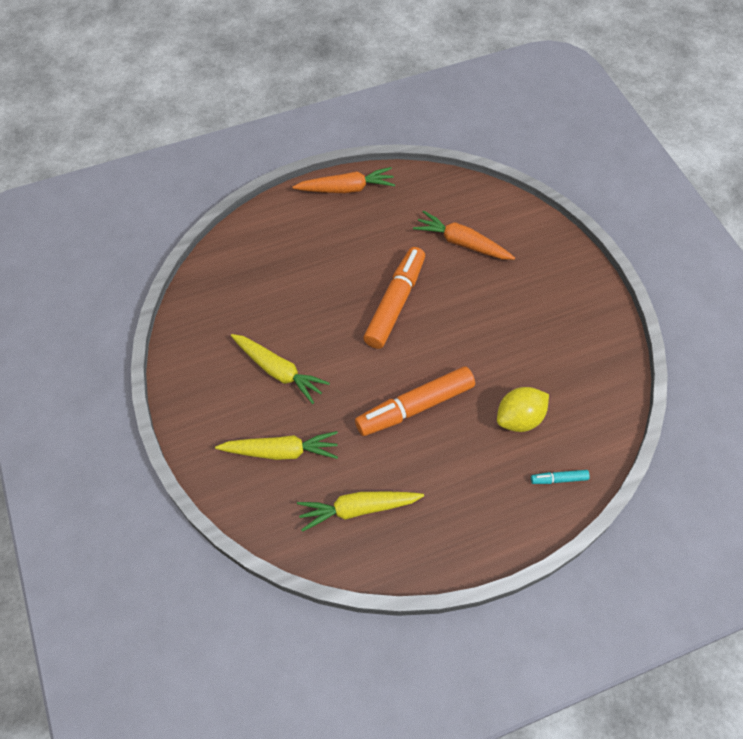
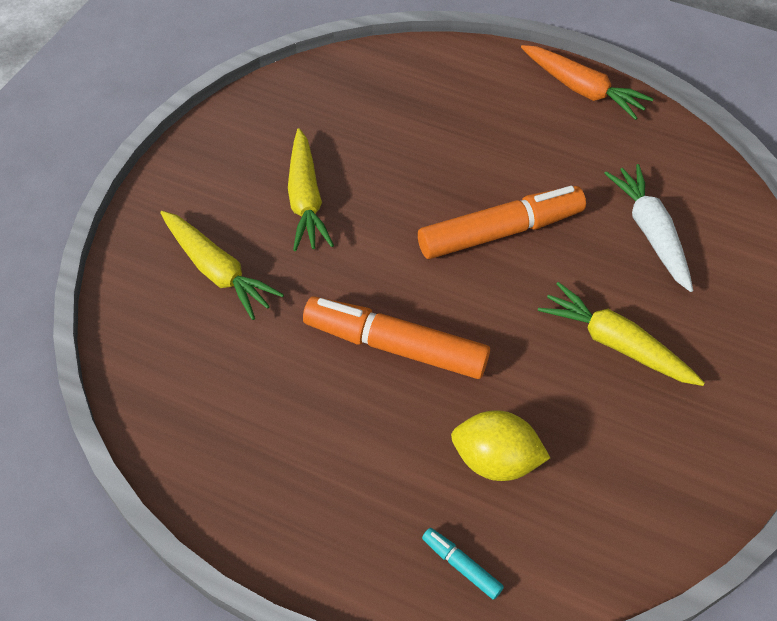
camera: 45 degrees right, 5 degrees down
yellow carrot [297,492,424,532] -> yellow carrot moved to [538,282,705,386]
orange carrot [413,211,515,260] -> white carrot [604,164,693,292]

